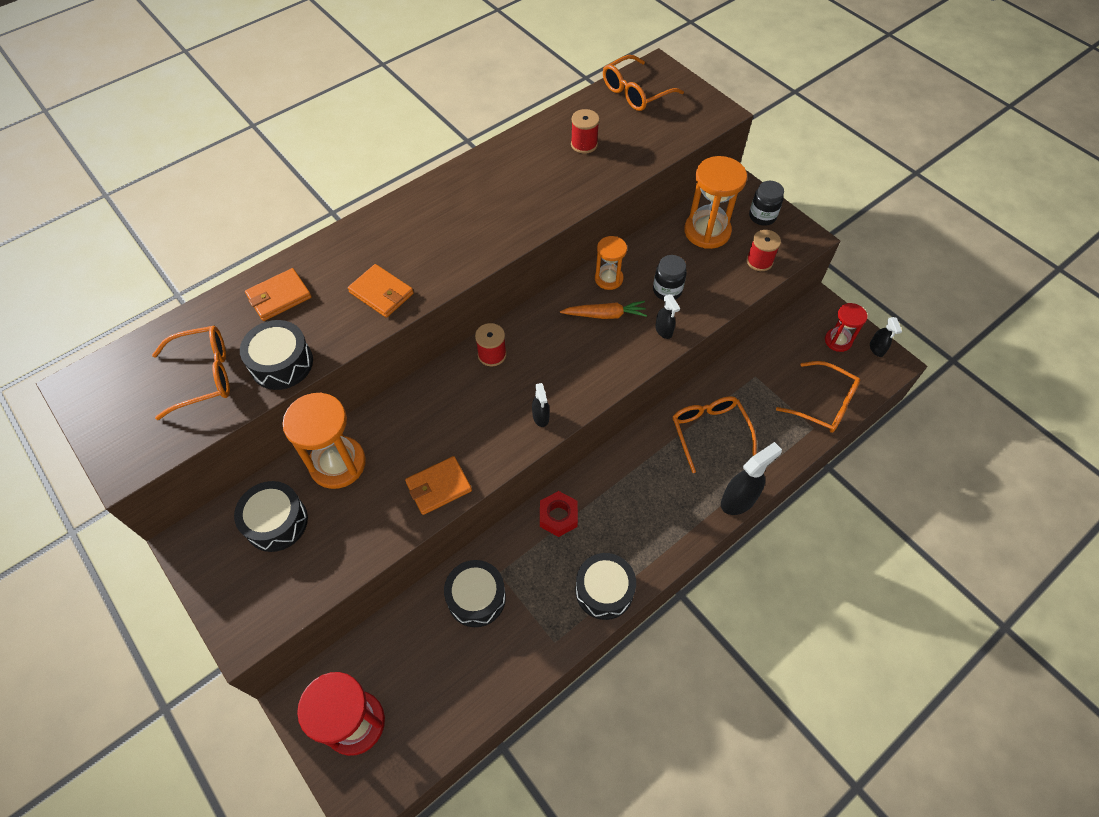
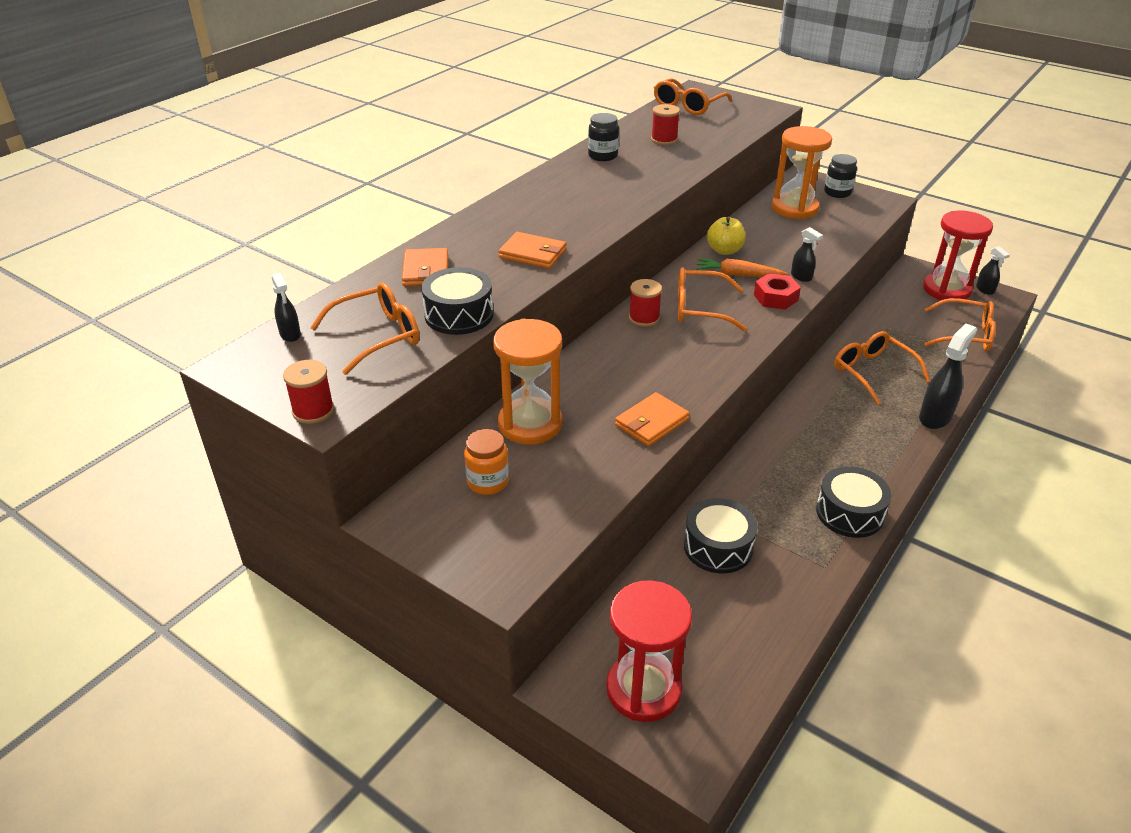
camera: 15 degrees left, 20 degrees down
black drum [234,481,308,552] -> orange jar [464,429,509,495]
orange wallet [245,268,312,321] -> orange wallet turned 45 degrees counterclockwise [402,248,448,286]
black spray bottle [532,383,550,427] -> black spray bottle moved to [272,273,301,342]
red nut [540,491,578,537] -> red nut moved to [754,273,801,310]
orange carrot [560,301,647,319] -> orange carrot turned 150 degrees counterclockwise [696,258,787,277]
orange hourglass [595,236,627,290] -> yellow apple [707,217,746,255]
black jar [653,255,687,300] -> black jar moved to [588,113,619,161]
red spool [747,230,781,271] -> red spool moved to [283,360,334,424]
red hourglass [825,303,867,352] -> red hourglass [923,211,993,300], size x1.69
none -> orange glasses [678,267,747,331]

